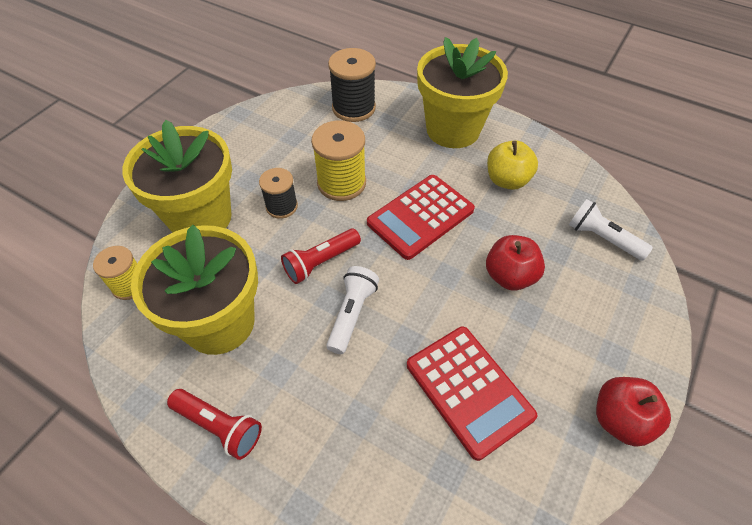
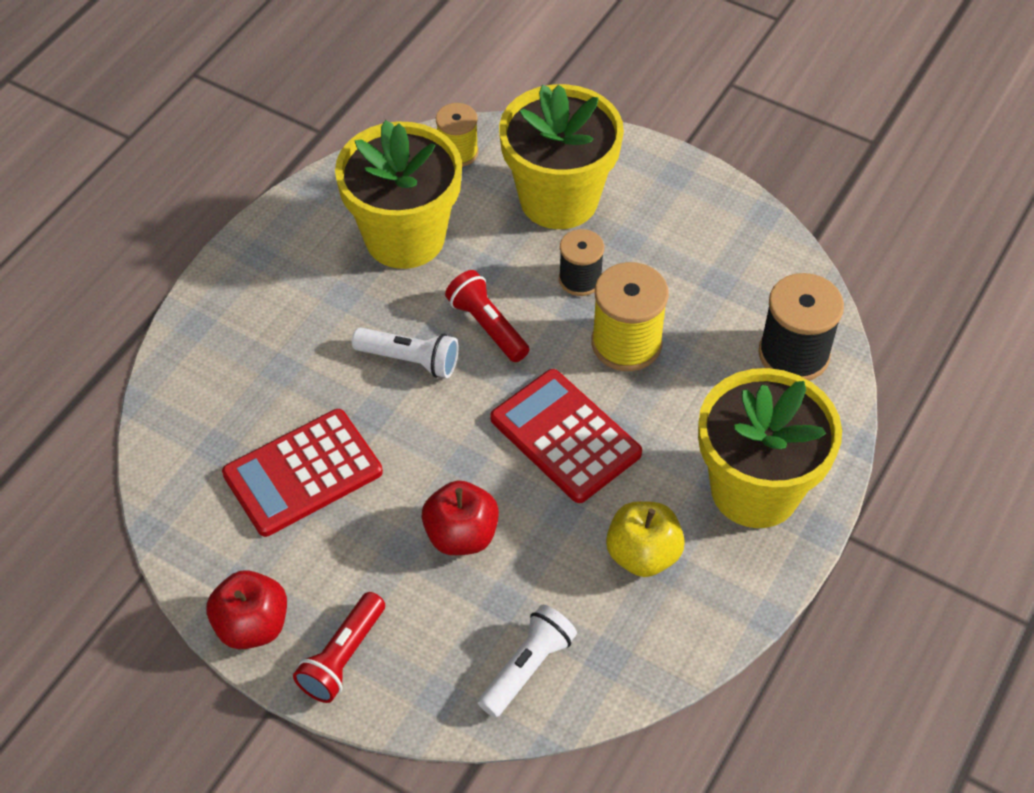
camera: 90 degrees right, 0 degrees up
red flashlight [167,389,262,460] -> red flashlight moved to [293,592,385,703]

